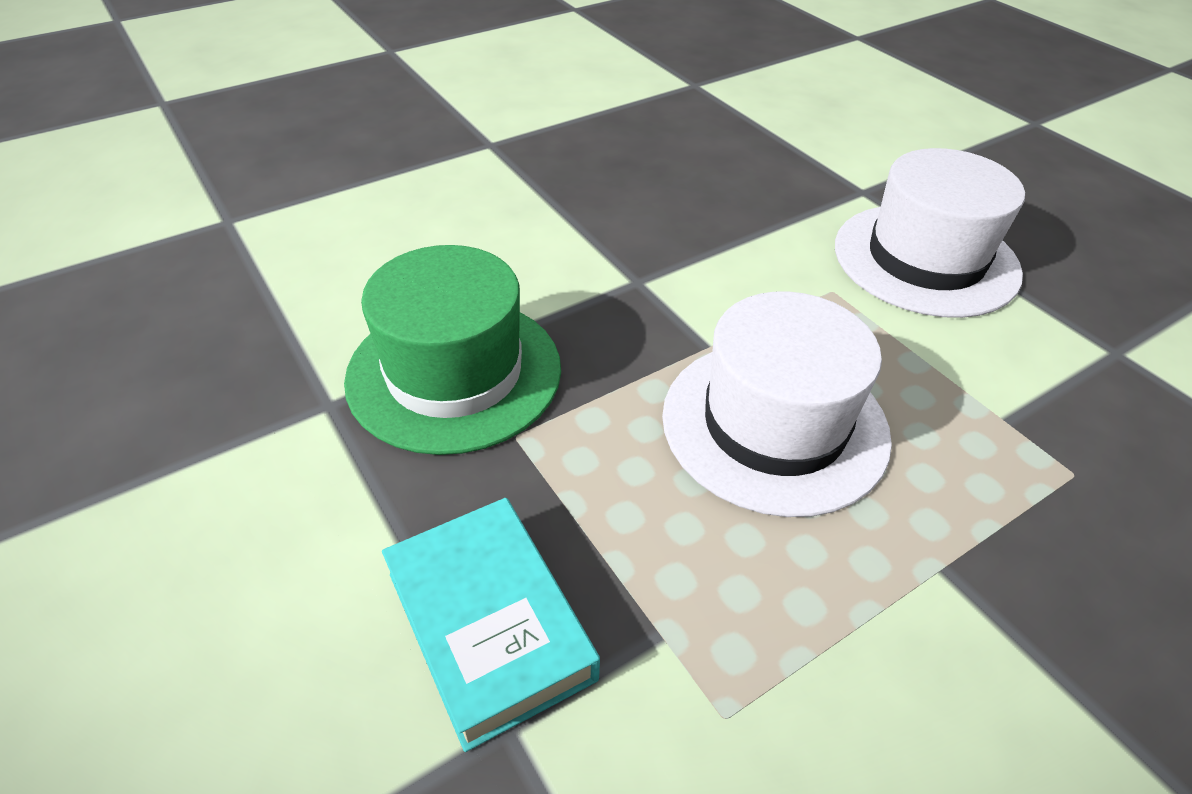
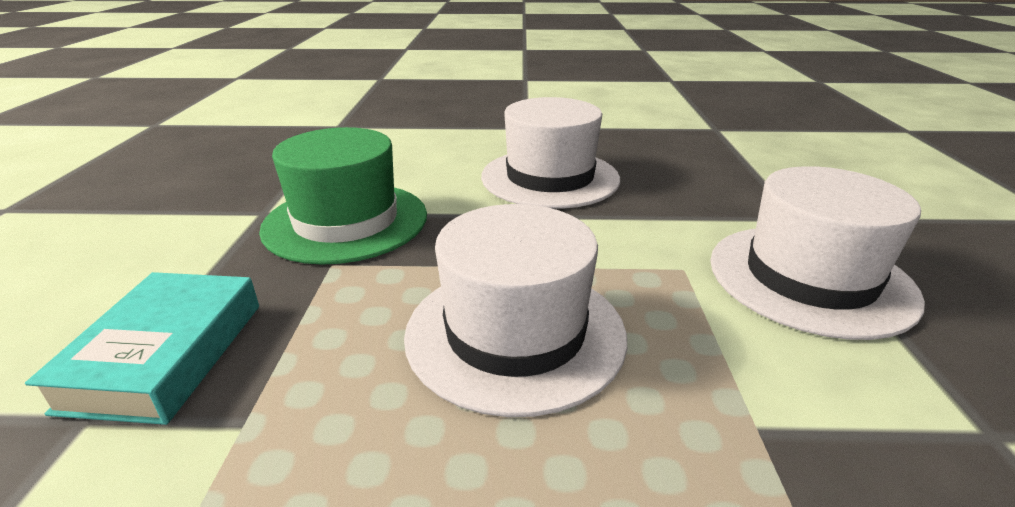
camera: 35 degrees right, 15 degrees down
none -> white hat [481,97,620,209]

